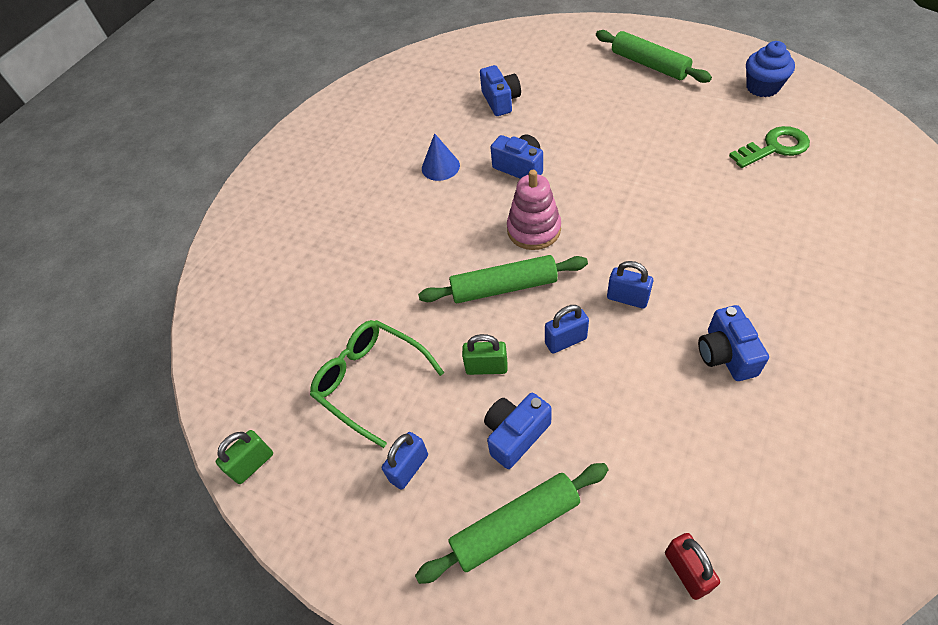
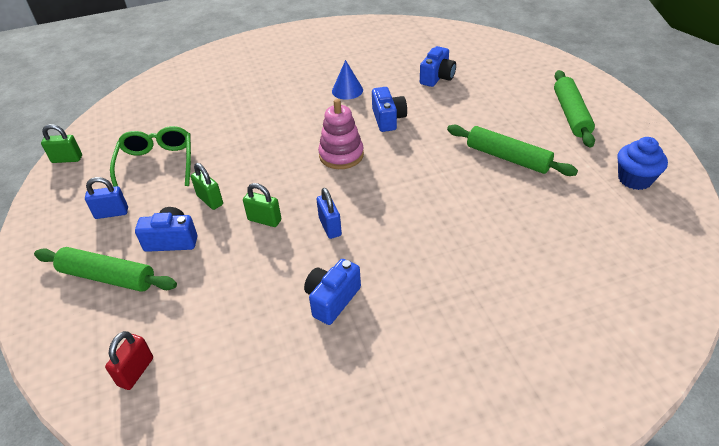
camera: 40 degrees right, 10 degrees down
green rolling pin [418,255,588,303] -> green rolling pin moved to [447,125,578,176]
blue padlock [545,305,589,353] -> green padlock [243,183,281,227]
green key [729,126,810,168] -> none

